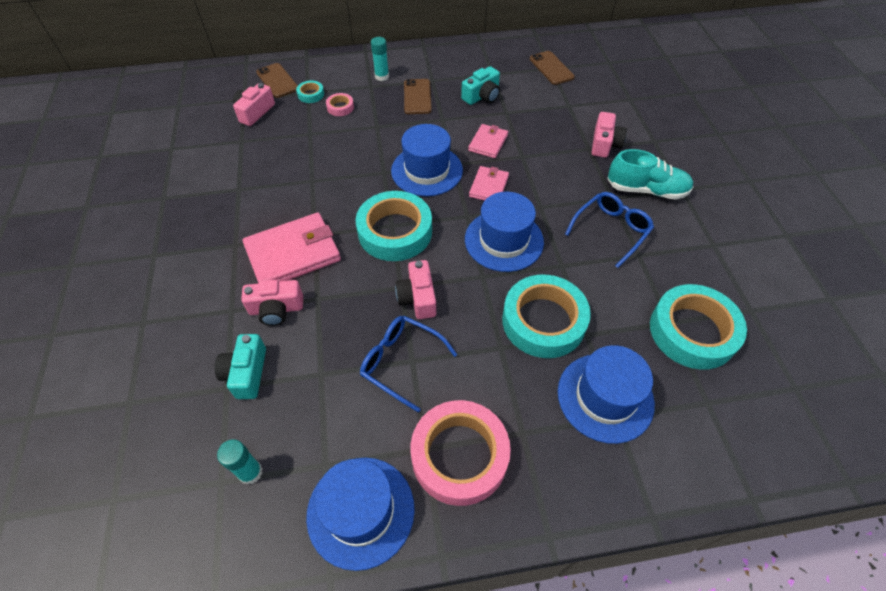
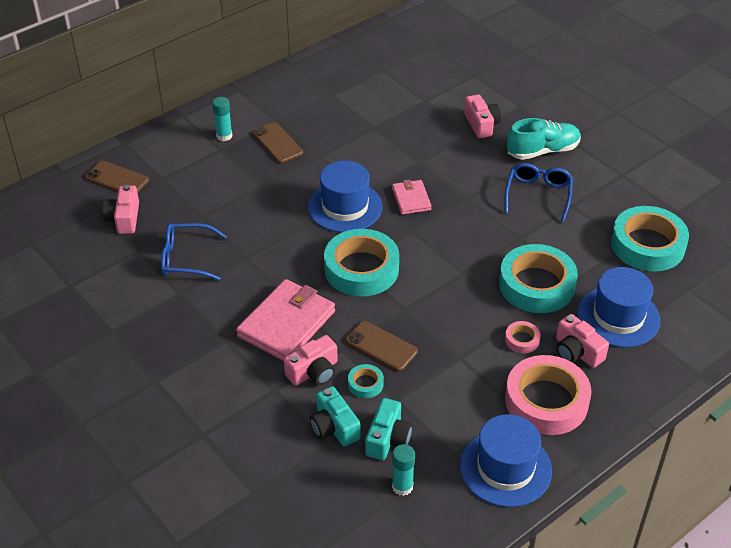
camera: 30 degrees left, 10 degrees down
turquoise tape [296,80,324,103] -> turquoise tape moved to [348,364,384,398]
pink tape [326,93,354,116] -> pink tape moved to [505,321,541,353]
blue glasses [360,316,457,413] -> blue glasses moved to [161,223,227,280]
pink camera [395,260,436,319] -> pink camera moved to [556,314,609,368]
turquoise camera [461,66,500,105] -> turquoise camera moved to [365,398,412,460]
blue hat [465,192,544,272] -> none
pink wallet [468,124,508,158] -> none
brown phone [530,51,575,85] -> brown phone moved to [346,321,418,371]

